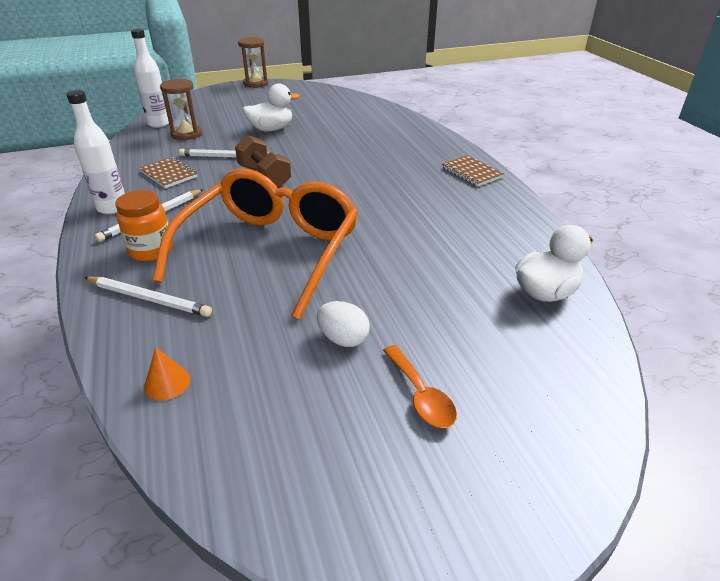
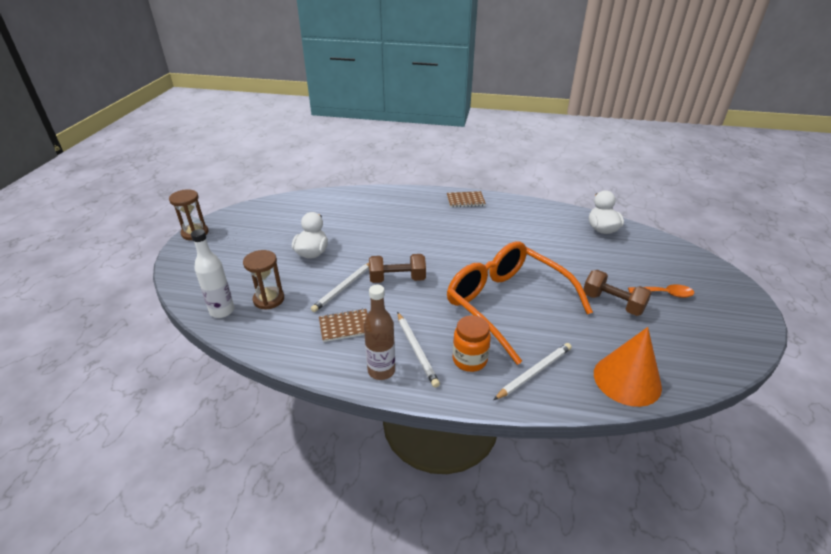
camera: 60 degrees left, 0 degrees up
white bottle [66,90,125,214] -> brown bottle [364,285,395,380]
orange cone [144,347,190,401] -> orange cone [594,327,662,407], size x2.31
white egg [317,301,370,347] -> brown dumbbell [583,270,652,316]

